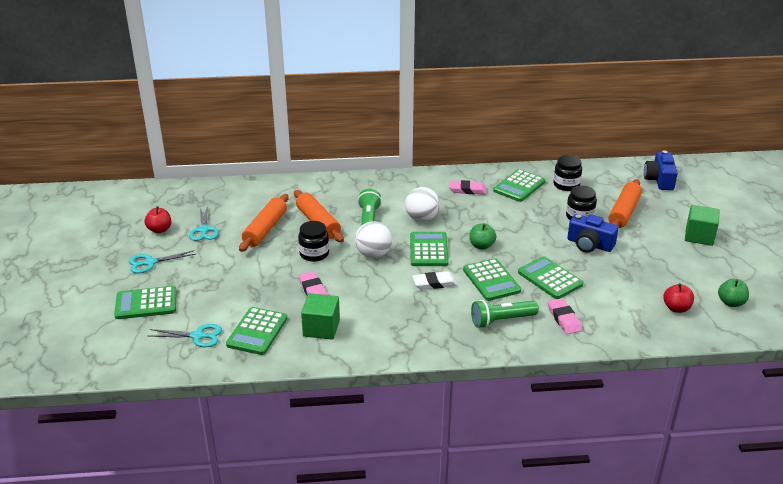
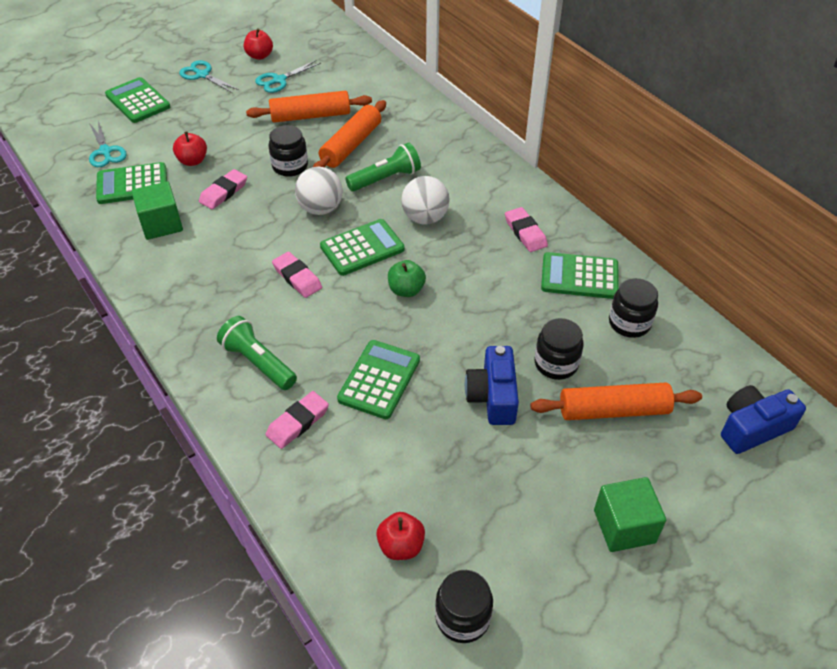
camera: 60 degrees right, 15 degrees up
white eraser [412,271,457,290] -> pink eraser [272,252,322,298]
green calculator [463,258,521,301] -> none
green apple [718,278,749,307] -> black jar [435,570,493,643]
none -> red apple [173,132,207,166]

